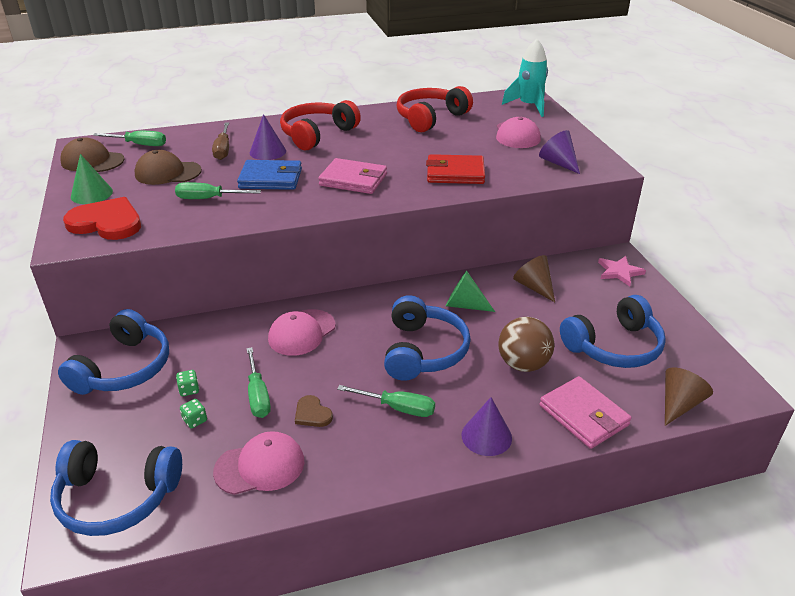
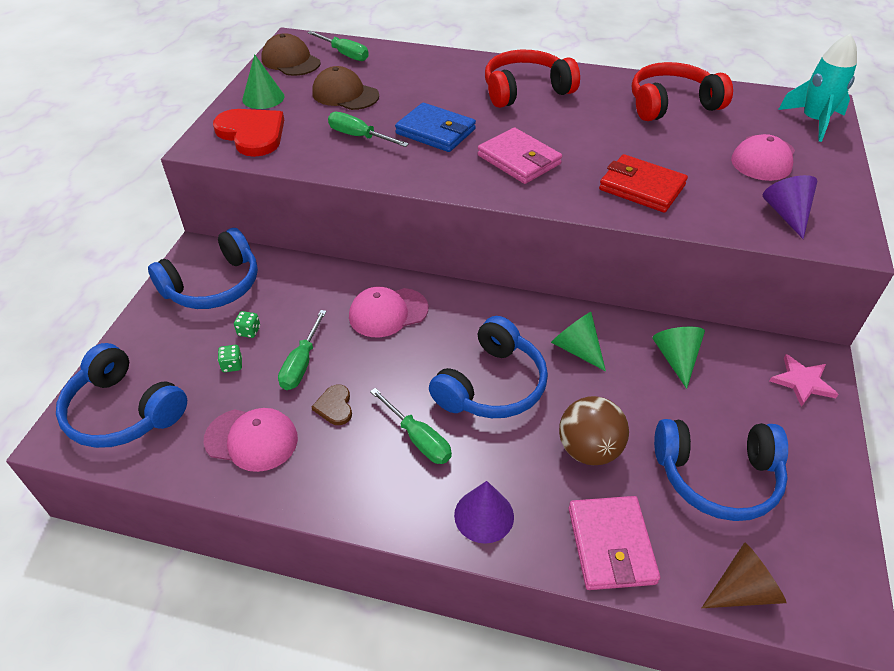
camera: 30 degrees right, 10 degrees up
brown screwdriver [212,122,229,160] -> none
purple cone [250,114,286,160] -> none
brown cone [513,255,555,302] -> green cone [652,327,705,389]

